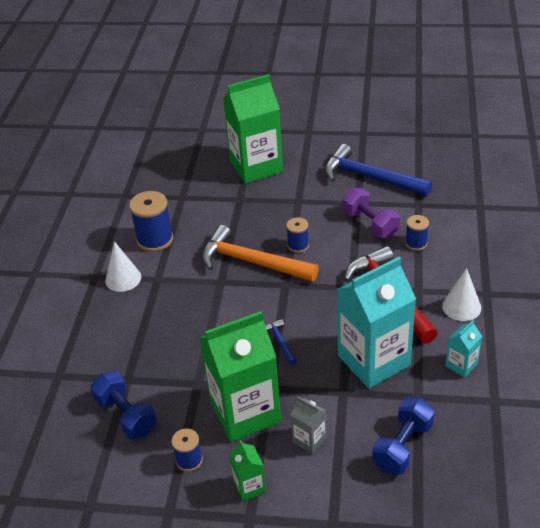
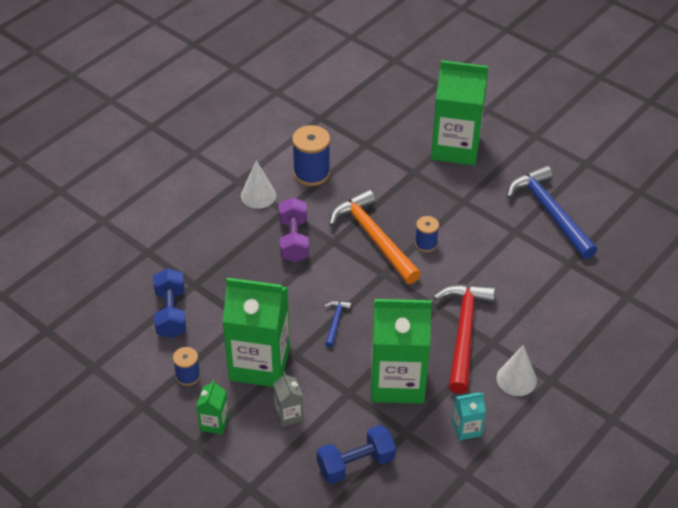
camera: 30 degrees right, 5 degrees up
turquoise carton [337,257,416,388] -> green carton [371,299,432,404]
purple dumbbell [343,188,400,238] -> purple dumbbell moved to [279,197,309,262]
blue spool [405,215,429,251] -> none

